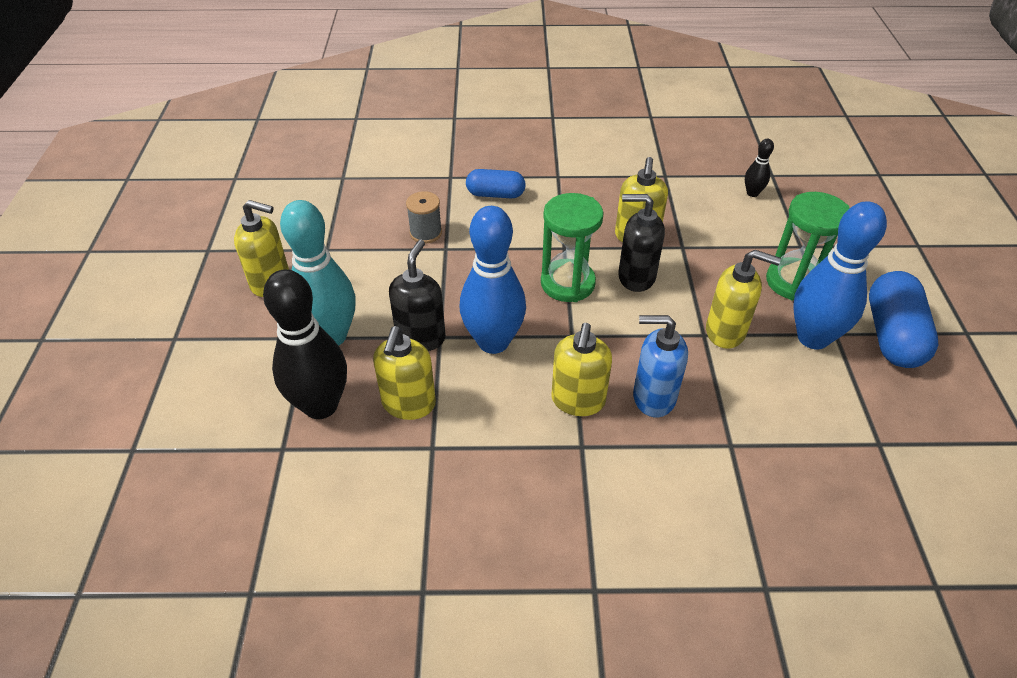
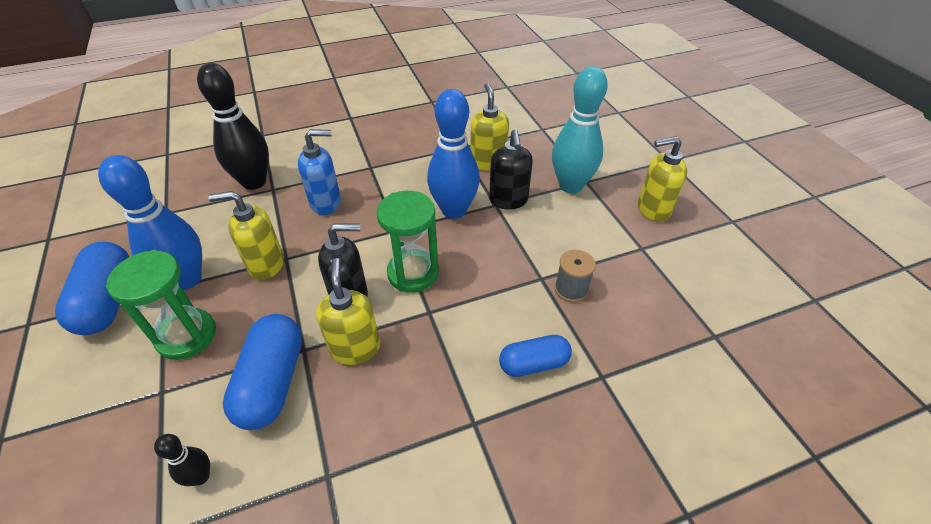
camera: 160 degrees right, 0 degrees up
black bowling pin [263,269,347,419] -> black bowling pin moved to [197,63,269,190]
yellow soap dispenser [551,323,612,416] -> none
none -> blue capsule [223,314,302,430]

